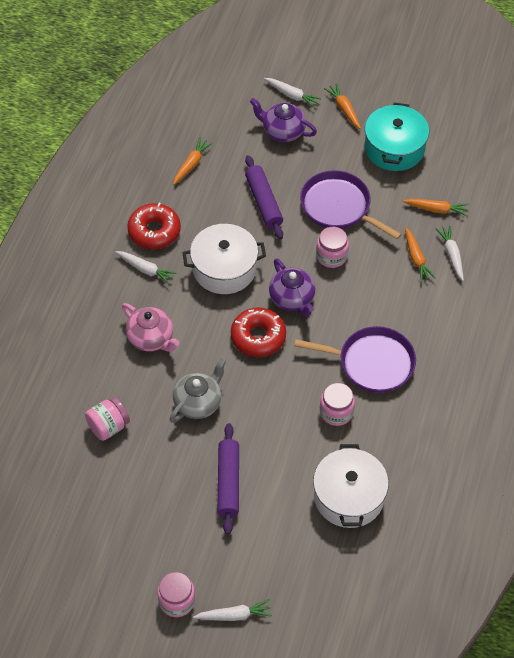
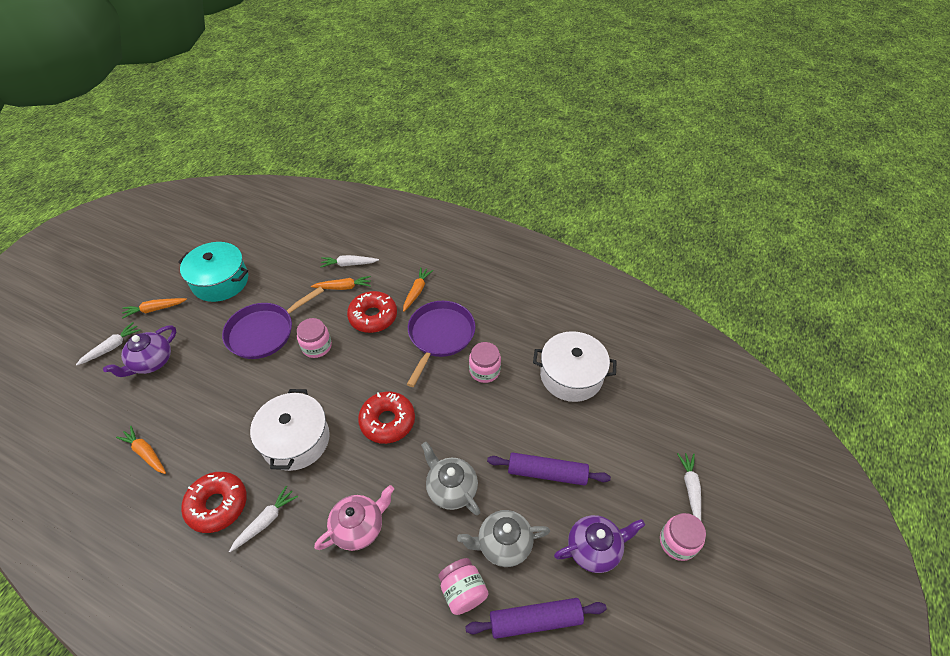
camera: 80 degrees left, 5 degrees down
purple rolling pin [245,155,283,239] -> purple rolling pin moved to [465,598,607,639]
purple teapot [269,258,315,316] -> purple teapot moved to [554,515,645,573]
orange carrot [403,199,469,216] -> orange carrot moved to [403,267,433,312]
none -> red donut [347,291,397,333]
none -> grey teapot [457,510,550,567]

